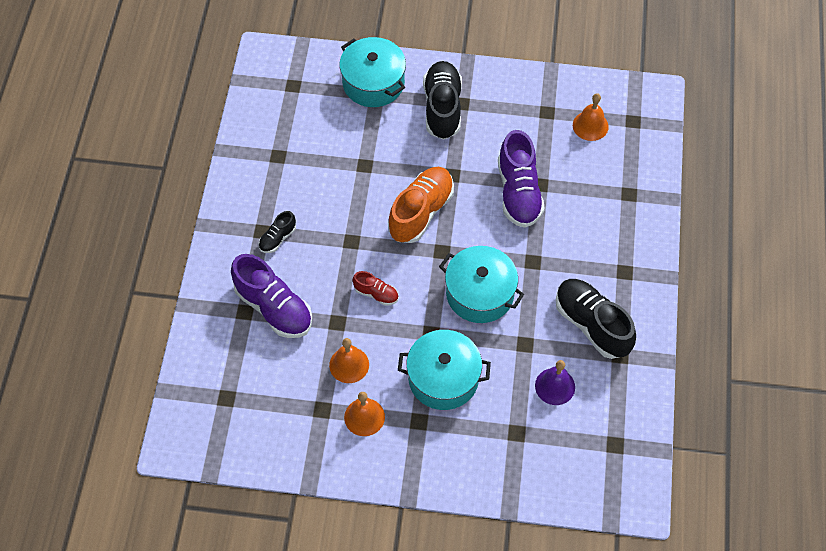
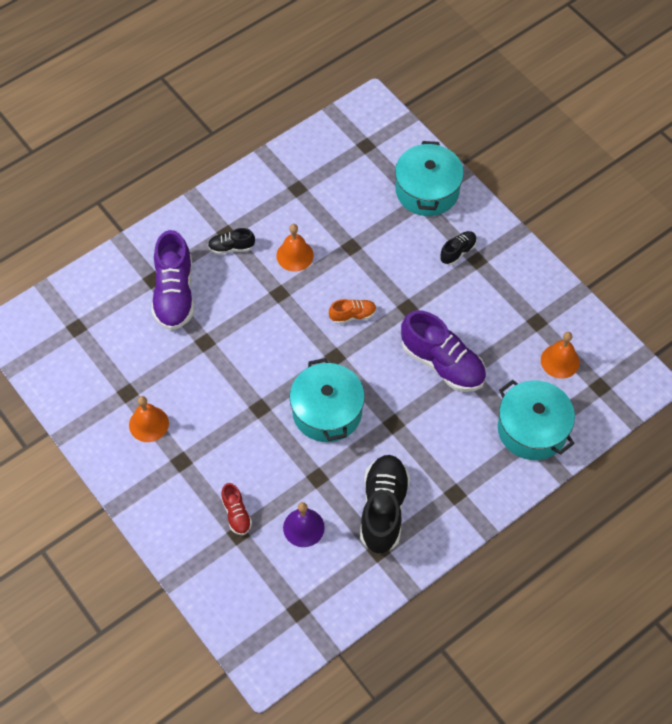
camera: 45 degrees right, 0 degrees up
orange bell [329,338,369,383] -> orange bell moved to [276,224,314,272]
red shoe [352,271,399,306] -> red shoe moved to [221,483,252,535]
orange shoe [388,167,454,243] -> orange shoe [329,299,377,324], size x0.50
turquoise pot [398,330,491,410] -> turquoise pot moved to [498,380,575,460]
black shoe [423,61,462,140] -> black shoe [440,231,477,265], size x0.50
purple shoe [498,130,545,228] -> purple shoe turned 90 degrees counterclockwise [401,310,486,392]

